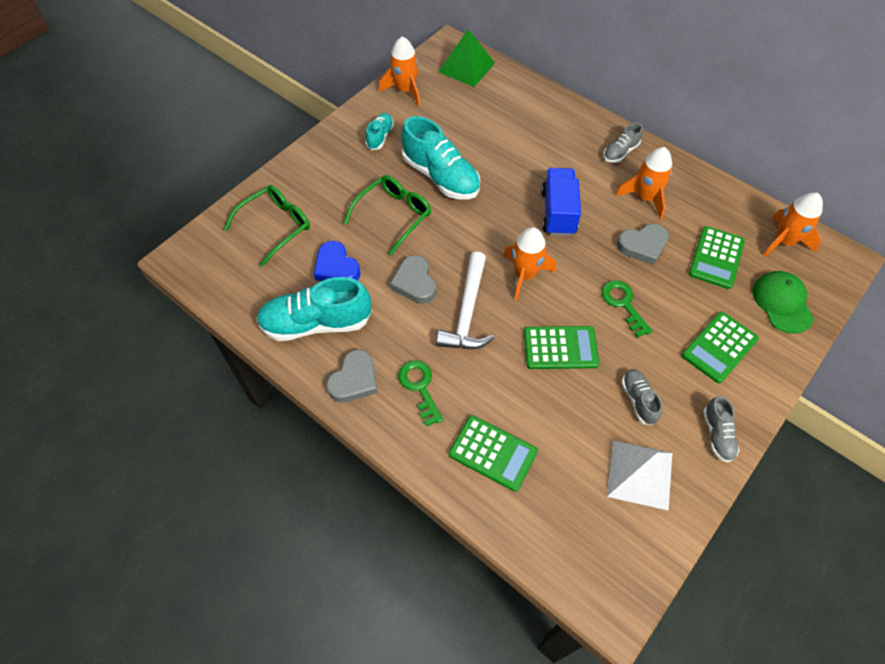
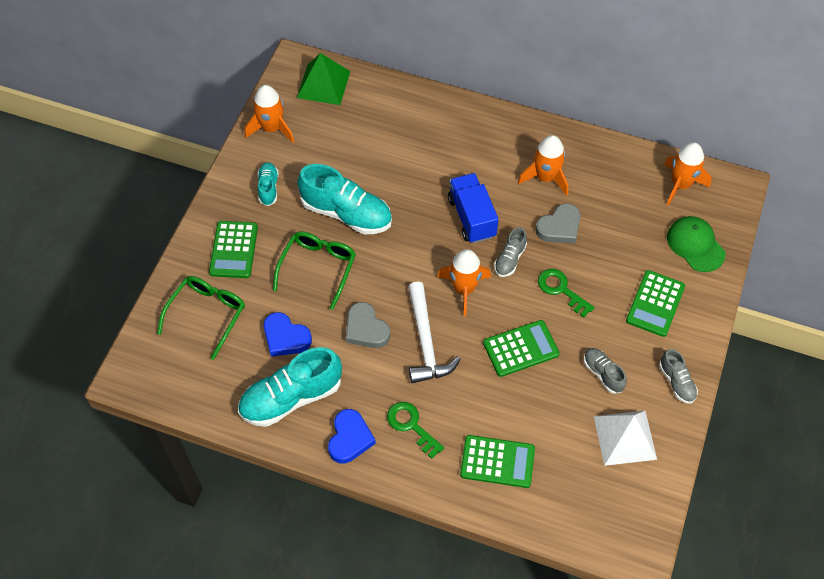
camera: 20 degrees left, 0 degrees up
grey heart [326,350,377,402] -> blue heart [328,409,376,464]
grey shoe [603,123,643,163] -> grey shoe moved to [494,227,527,277]
green calculator [689,226,745,289] -> green calculator moved to [209,221,258,278]

